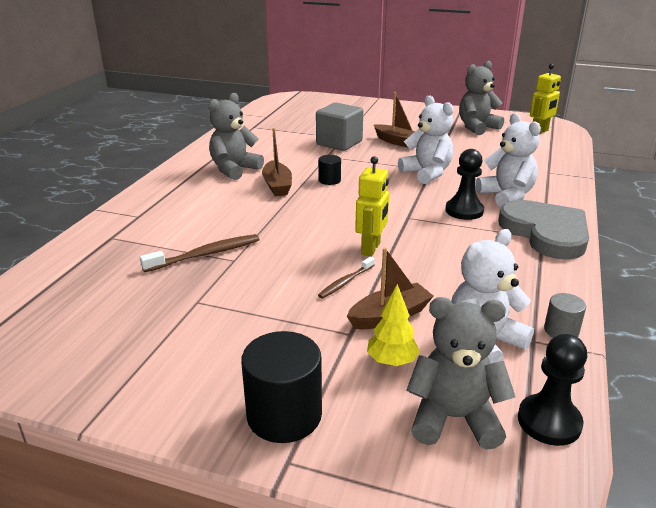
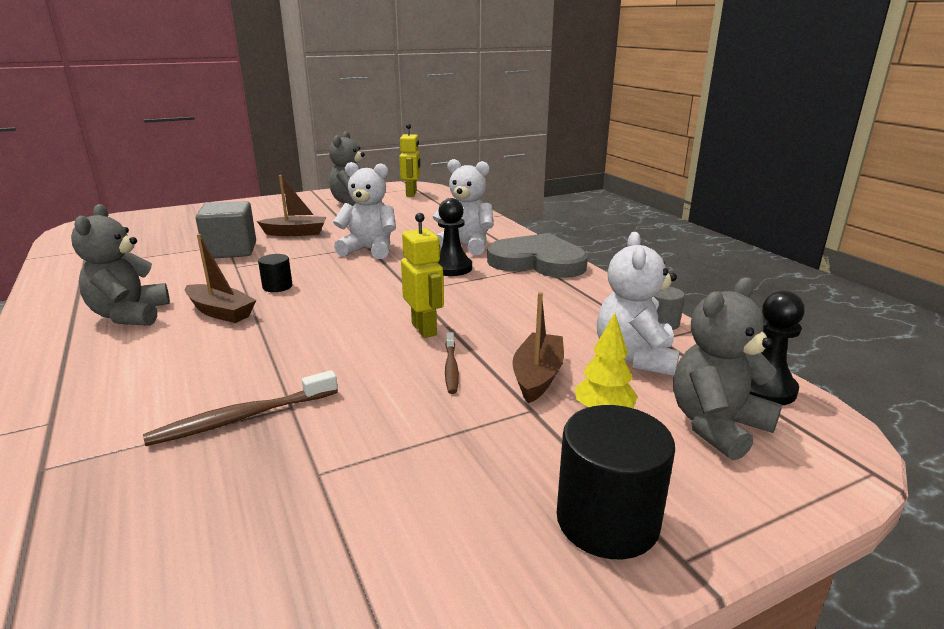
camera: 45 degrees left, 5 degrees down
brown toothbrush [140,234,260,272] -> brown toothbrush turned 135 degrees counterclockwise [143,370,338,446]

